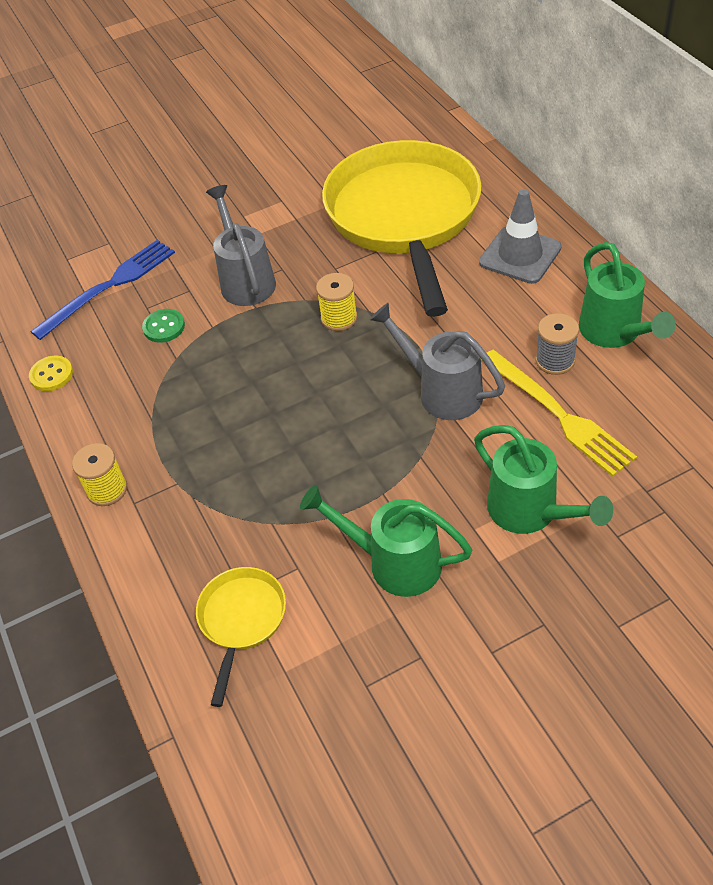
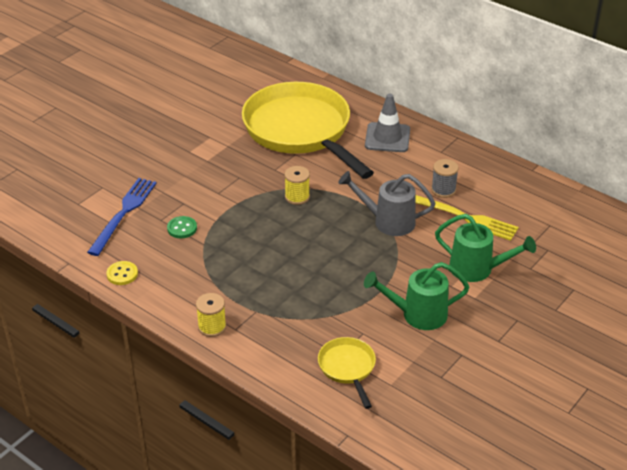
camera: 30 degrees left, 10 degrees down
grey watering can [206,185,276,306] -> none
green watering can [579,242,676,348] -> none

